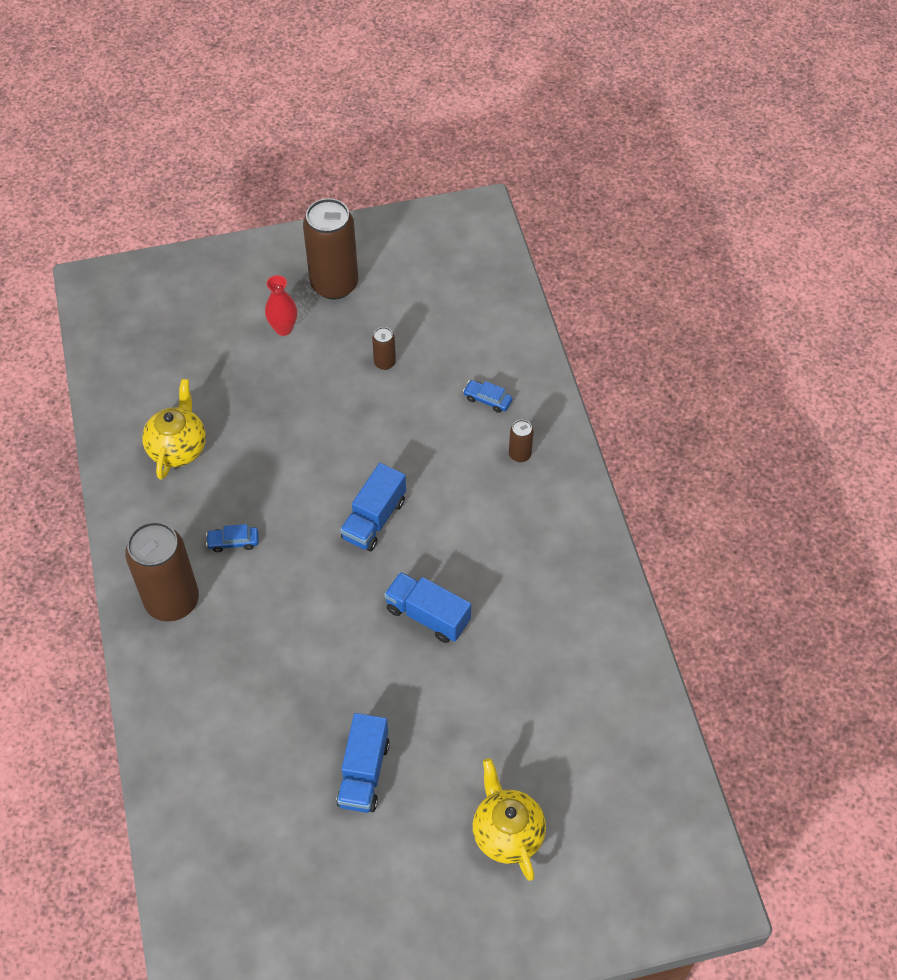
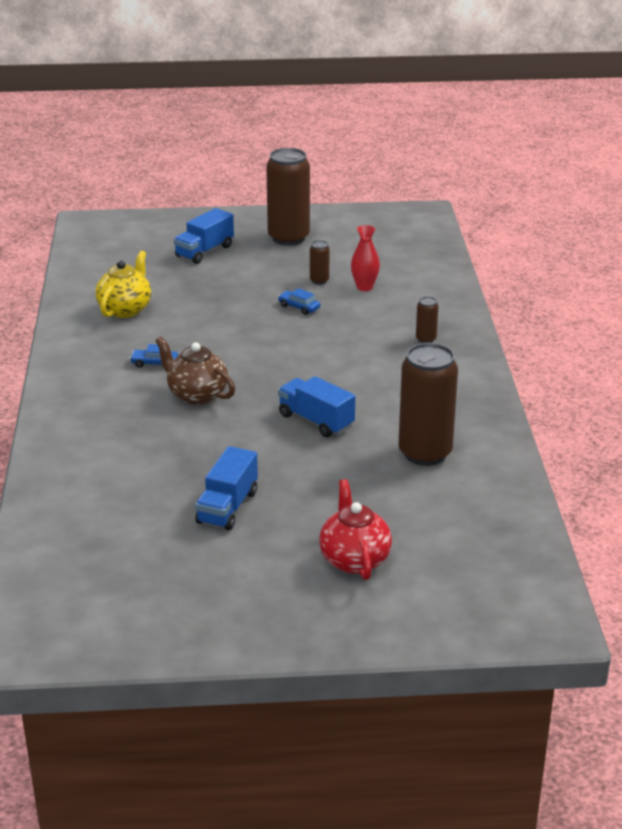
camera: 10 degrees right, 25 degrees down
brown can [125,522,199,622] -> brown can moved to [398,343,458,466]
red vase [265,275,297,336] -> red vase moved to [351,225,380,291]
blue truck [340,463,406,551] -> blue truck moved to [174,208,234,264]
blue car [463,380,513,413] -> blue car moved to [278,288,320,315]
yellow teapot [473,758,546,881] -> red teapot [319,479,392,580]
none -> brown teapot [155,336,235,405]

